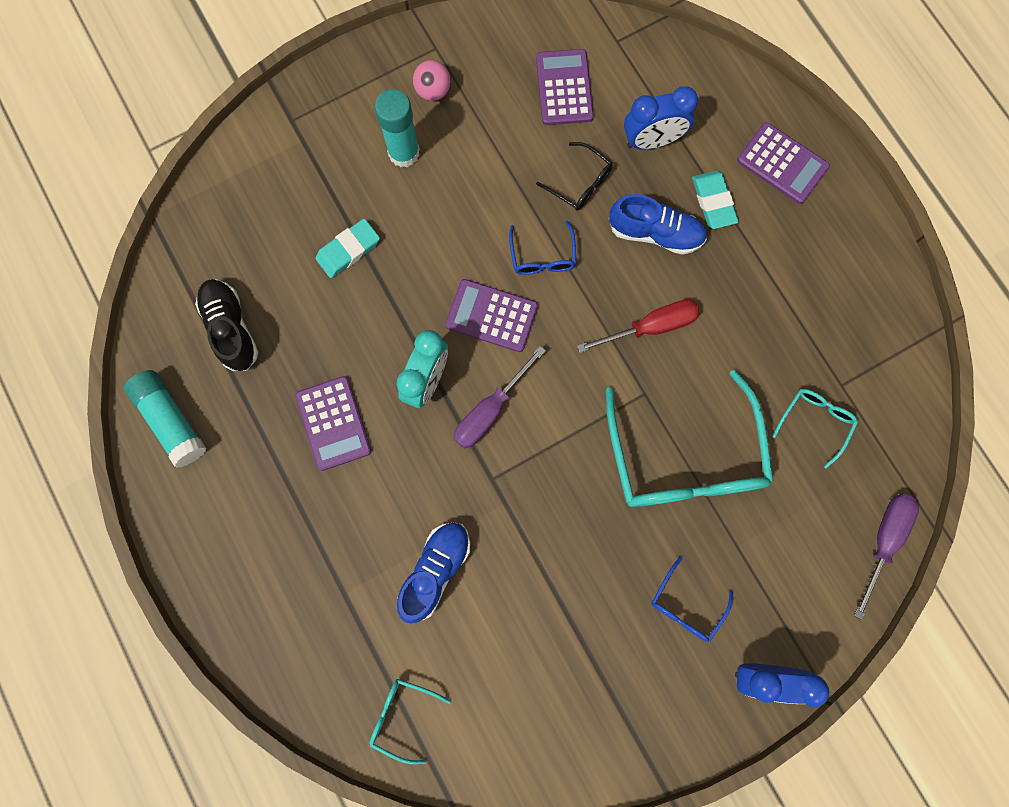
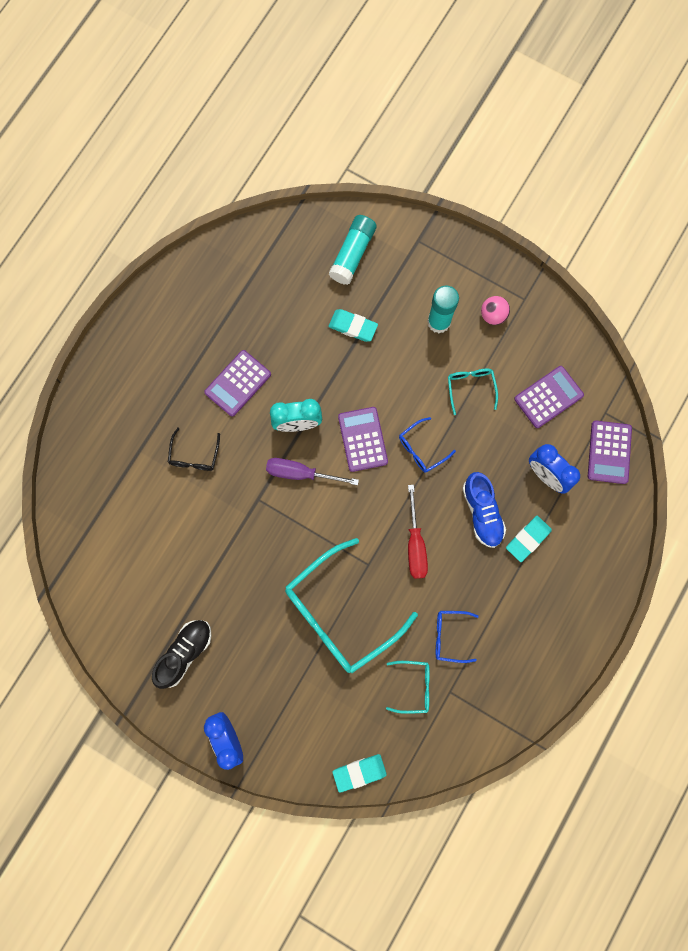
camera: 60 degrees right, 0 degrees up
turquoise glue stick [124,370,207,468] -> turquoise glue stick moved to [329,215,376,285]
black shoe [195,279,258,371] -> black shoe moved to [152,620,212,689]
turquoise glasses [369,679,451,764] -> turquoise glasses moved to [448,369,498,415]
blue shoe [397,522,470,624] -> none
black glasses [536,142,613,210] -> black glasses moved to [168,428,220,471]
red screwdriver [577,299,700,353] -> red screwdriver turned 45 degrees clockwise [408,485,428,579]
blue glasses [652,557,733,642] -> blue glasses moved to [436,611,479,663]
purple calculator [737,122,830,204] -> purple calculator moved to [588,421,632,484]
purple screwdriver [854,494,919,620] -> turquoise eraser [333,754,387,793]

